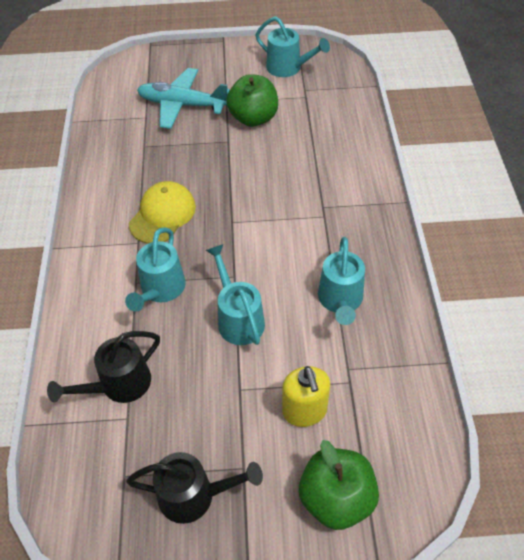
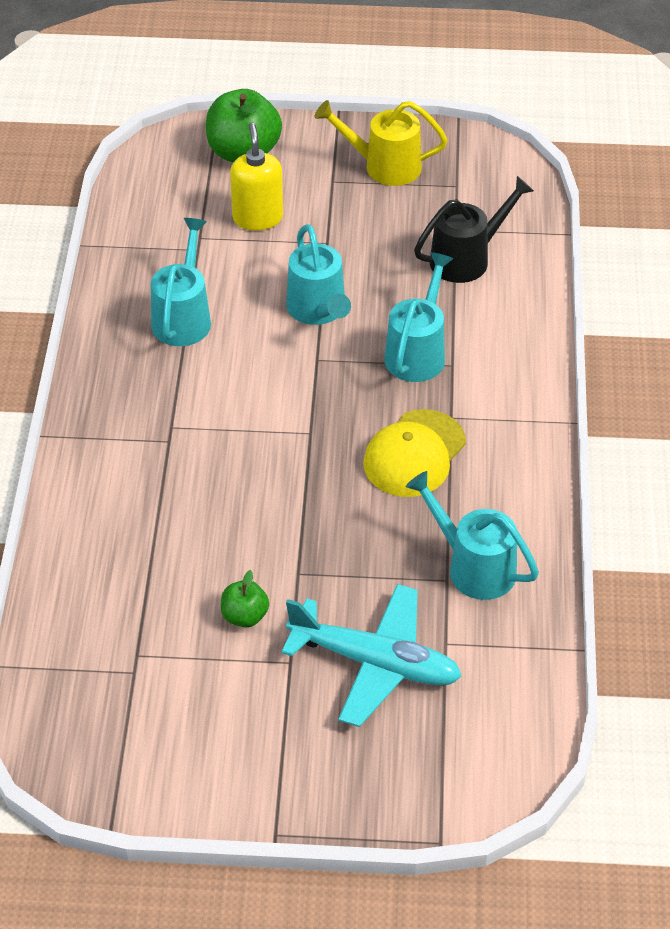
camera: 175 degrees left, 5 degrees down
black watering can [126,452,263,524] -> yellow watering can [315,100,448,186]
green apple [226,74,278,127] -> green apple [221,570,269,628], size x0.52
turquoise watering can [255,16,330,77] -> turquoise watering can moved to [406,471,539,600]

